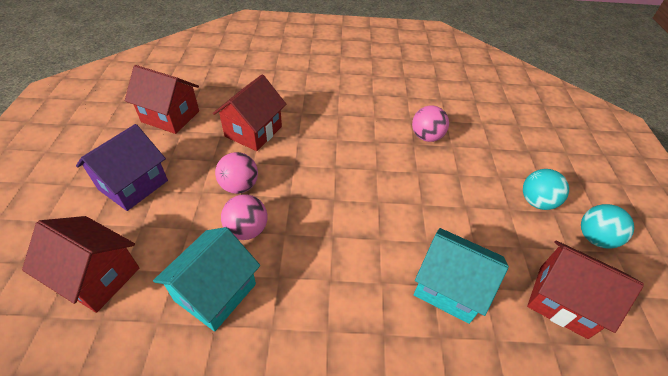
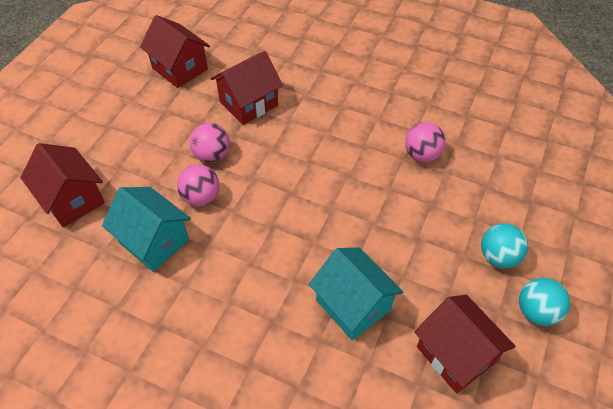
camera: 25 degrees right, 5 degrees up
purple house [76,124,168,211] -> none
turquoise house [153,227,260,331] -> turquoise house turned 75 degrees clockwise [102,187,191,272]

